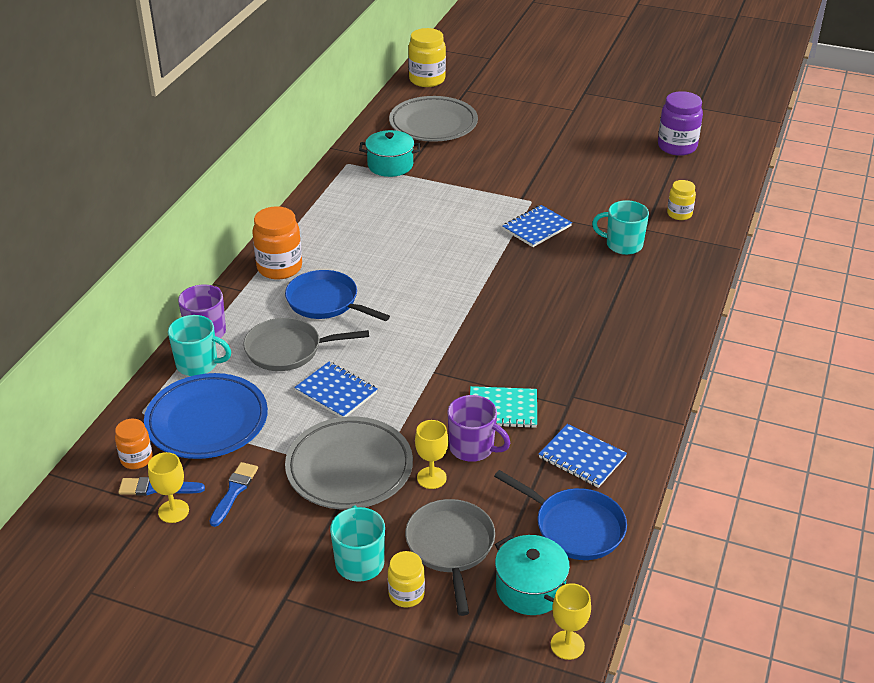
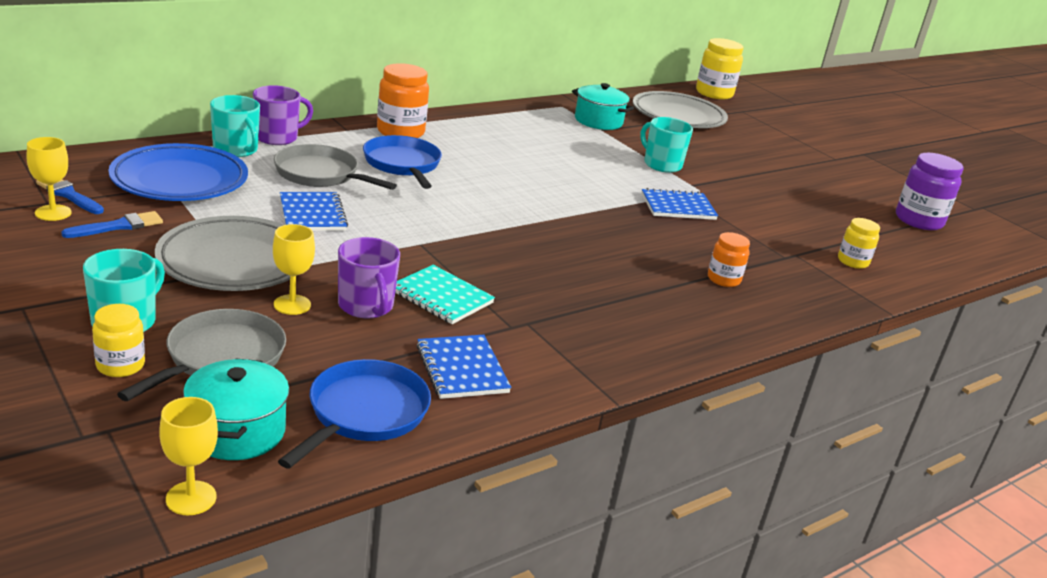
camera: 30 degrees right, 10 degrees down
orange jar [115,419,153,469] -> orange jar moved to [708,232,750,287]
blue pan [494,470,627,560] -> blue pan turned 135 degrees counterclockwise [278,359,431,469]
turquoise mug [592,200,649,255] -> turquoise mug moved to [640,117,693,173]

